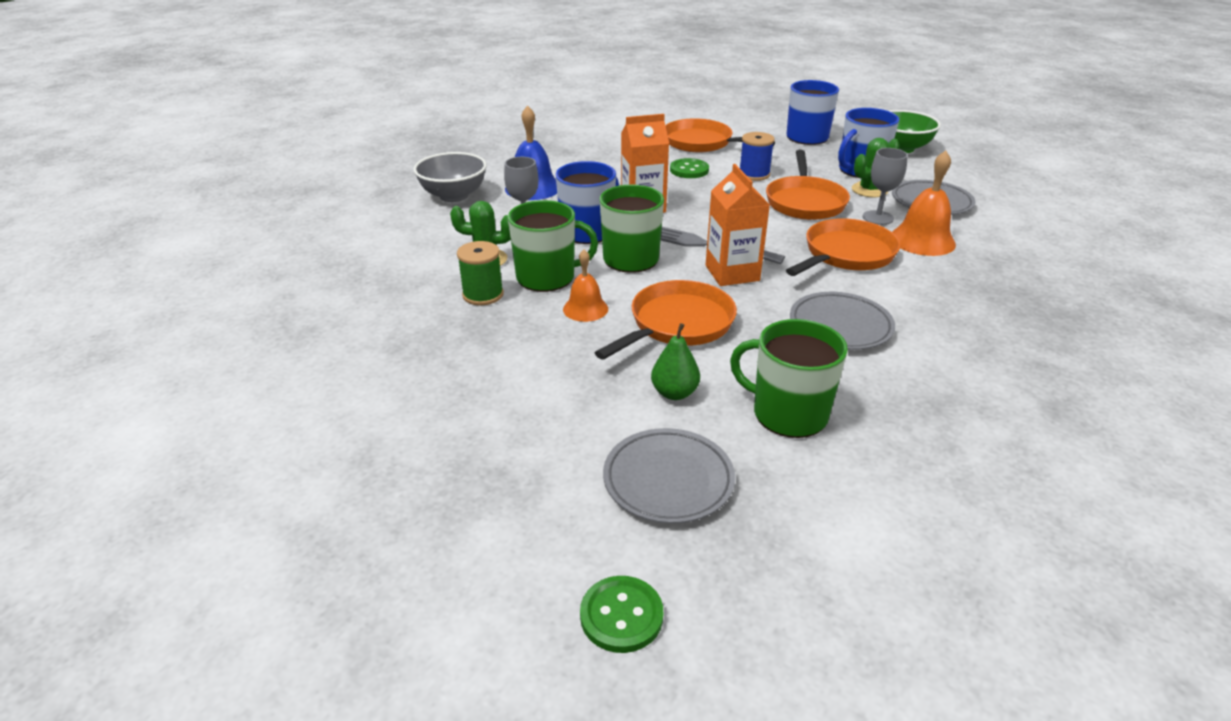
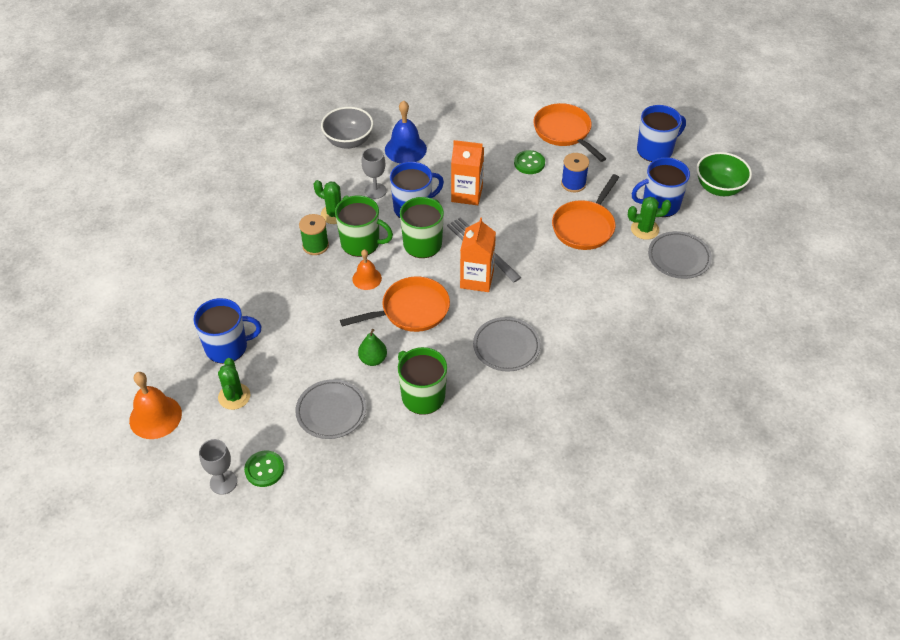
camera: 25 degrees right, 15 degrees up
orange pan [786,218,901,276] -> none
grey goblet [862,148,908,225] -> grey goblet moved to [199,439,237,495]
orange bell [892,151,956,256] -> orange bell moved to [129,372,182,439]
none -> blue mug [193,298,261,364]
none -> green cactus [218,358,251,410]

